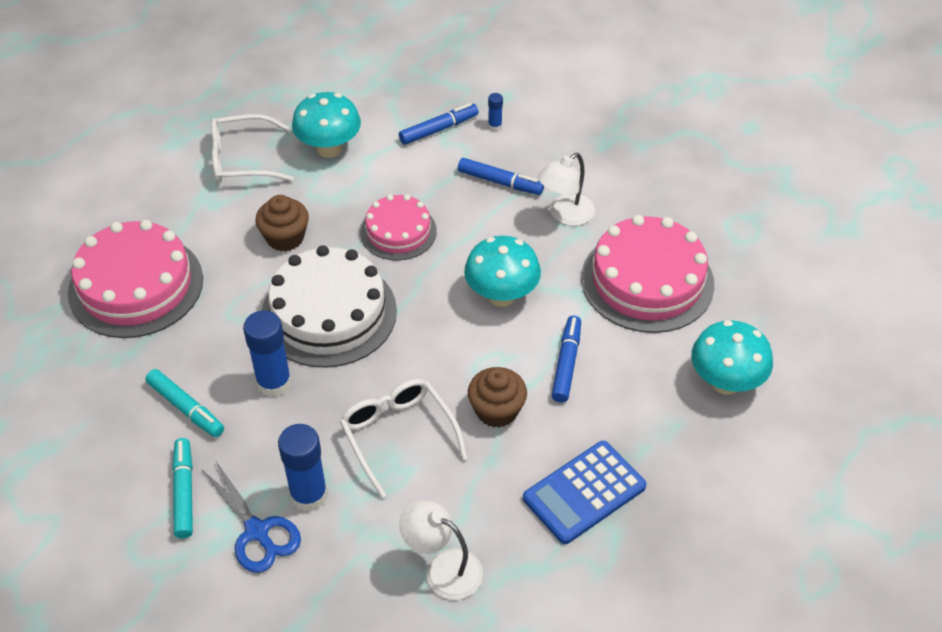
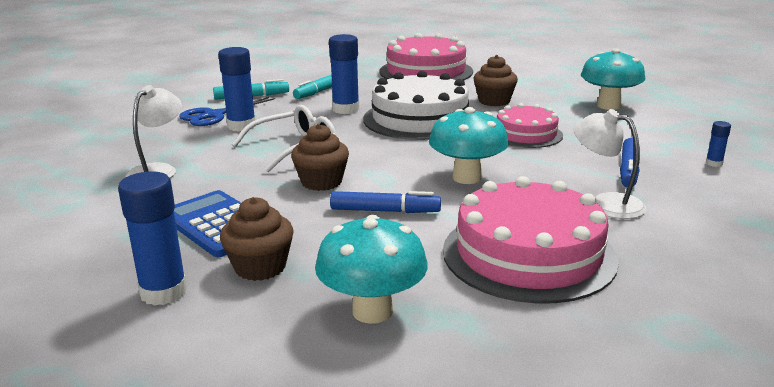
camera: 85 degrees right, 25 degrees down
white glasses [211,114,294,183] -> none
blue marker [399,103,479,145] -> none
none -> blue glue stick [118,172,187,306]
none -> brown cupcake [220,197,294,281]

